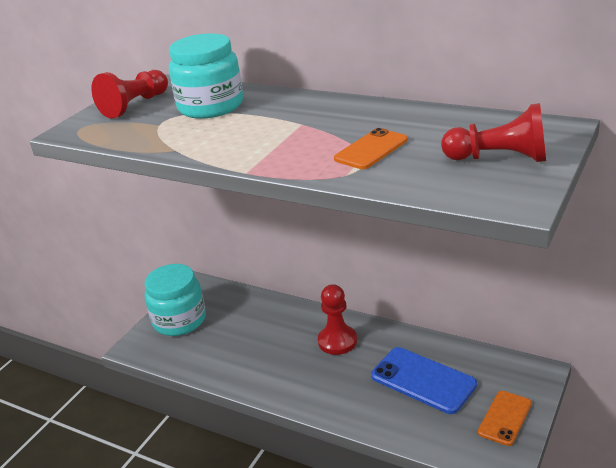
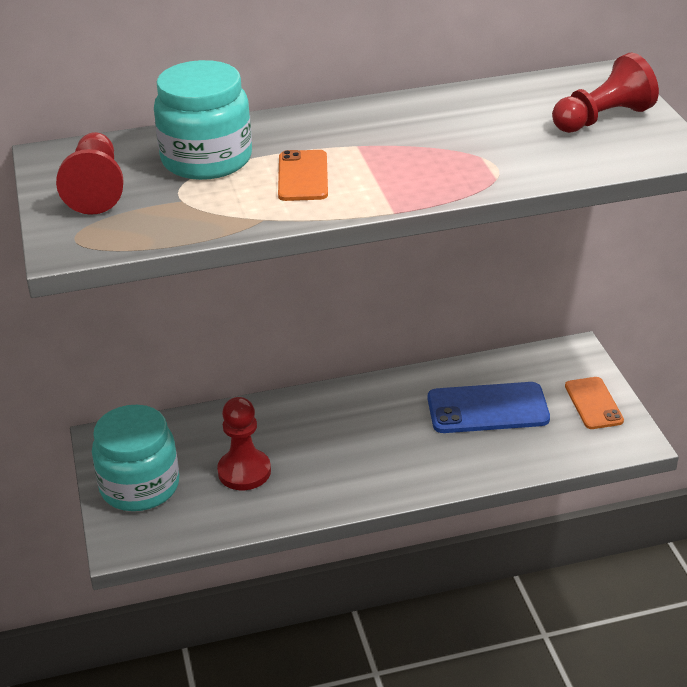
camera: 45 degrees left, 5 degrees up
red pawn [318,284,357,355] -> red pawn moved to [217,397,271,490]
orange phone [334,128,408,169] -> orange phone moved to [278,150,328,201]

